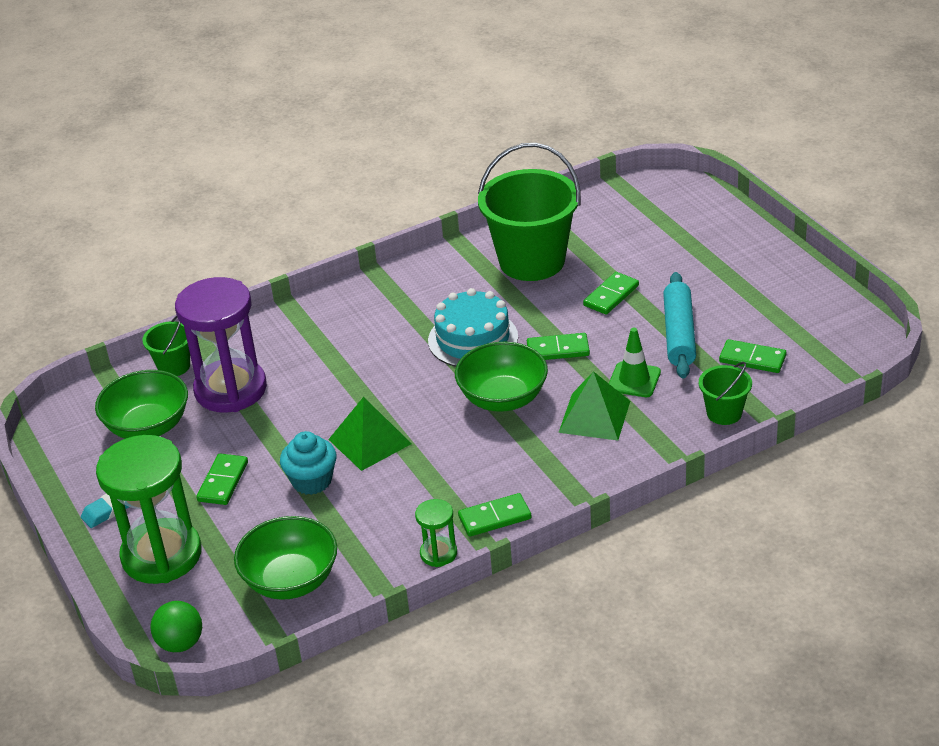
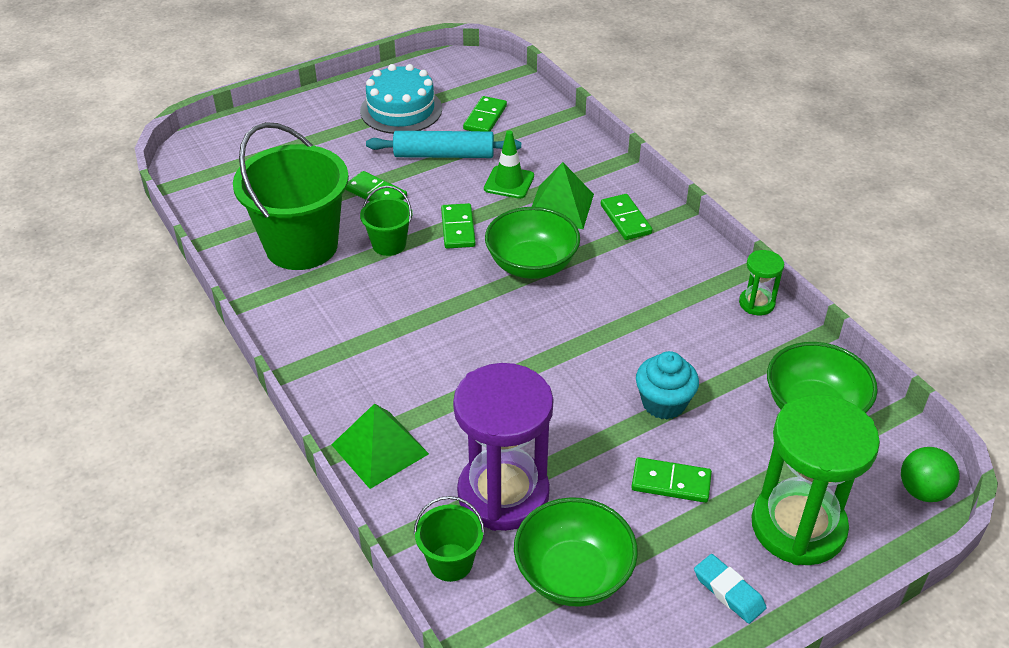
camera: 95 degrees left, 5 degrees up
green pyramid [328,397,412,471] -> green pyramid moved to [331,403,429,489]
turquoise cake [428,288,518,367] -> turquoise cake moved to [360,64,442,134]
green domino [458,493,531,537] -> green domino moved to [601,194,653,240]
green bucket [699,362,752,425] -> green bucket moved to [360,186,412,256]

